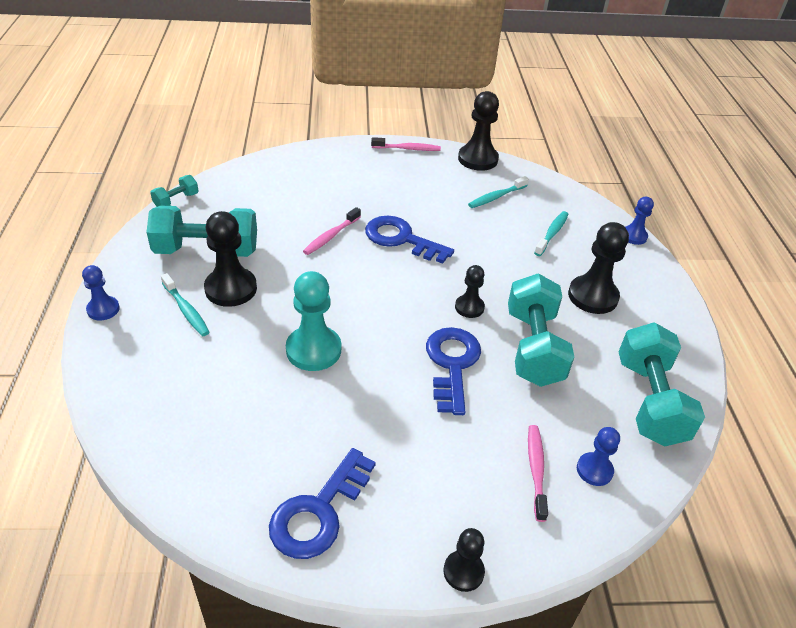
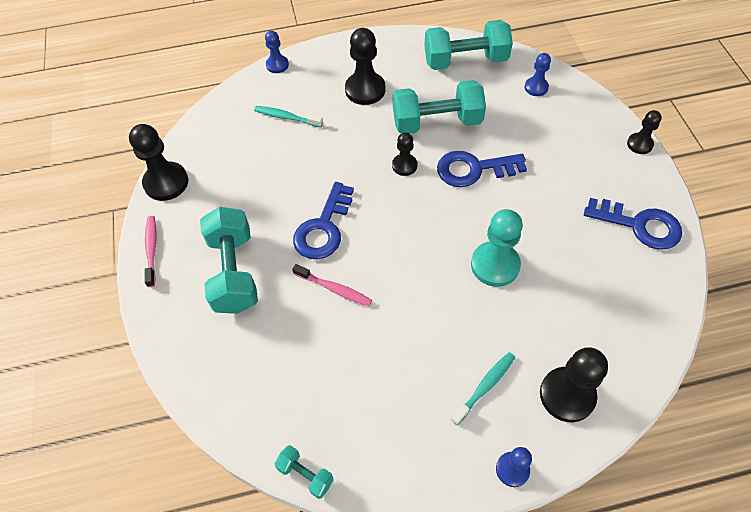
camera: 95 degrees left, 15 degrees up
turquoise dumbbell [147,205,257,257] -> turquoise dumbbell moved to [200,207,258,314]
black pawn [204,211,257,307] -> black pawn moved to [540,347,608,422]
turquoise toothbrush [468,176,529,208] -> none
pink toothbrush [528,425,548,522] -> none

